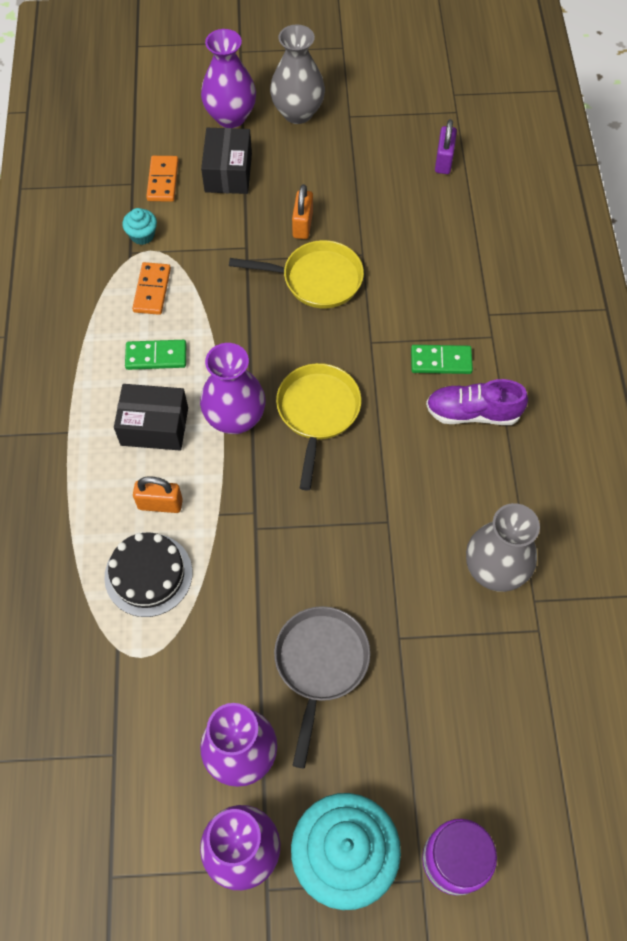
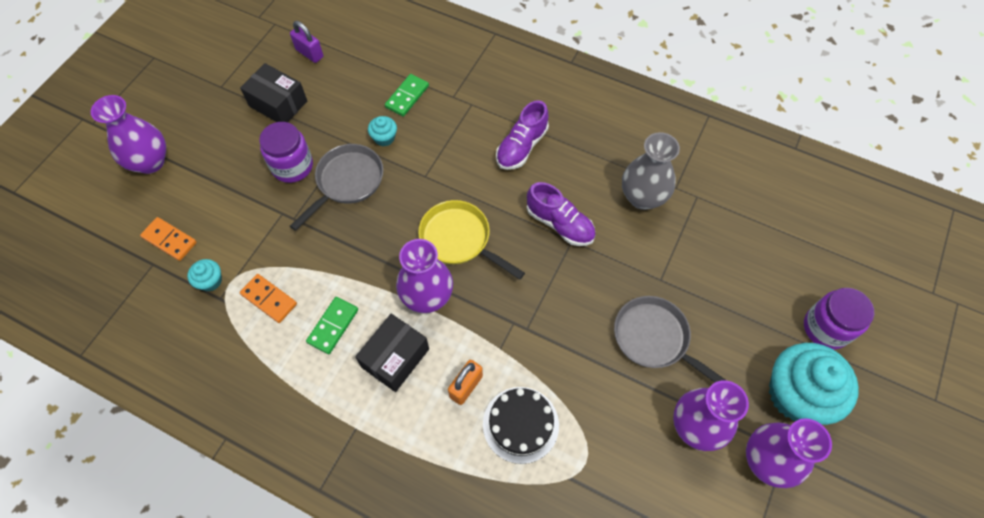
camera: 60 degrees left, 0 degrees up
black box [201,128,252,194] -> black box moved to [240,63,307,122]
yellow pan [229,240,364,308] -> grey pan [290,144,383,231]
grey vase [270,25,325,124] -> none
orange padlock [292,184,313,239] -> purple jar [259,122,313,183]
green domino [411,345,473,374] -> green domino moved to [385,74,429,116]
none -> turquoise cupcake [368,116,397,146]
none -> purple shoe [527,182,595,246]

